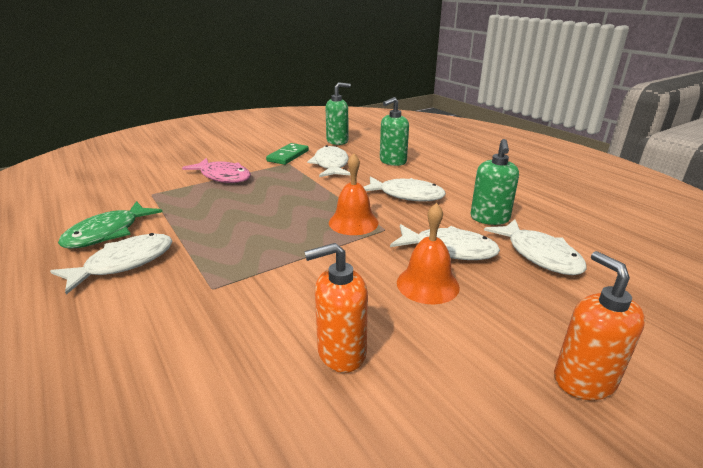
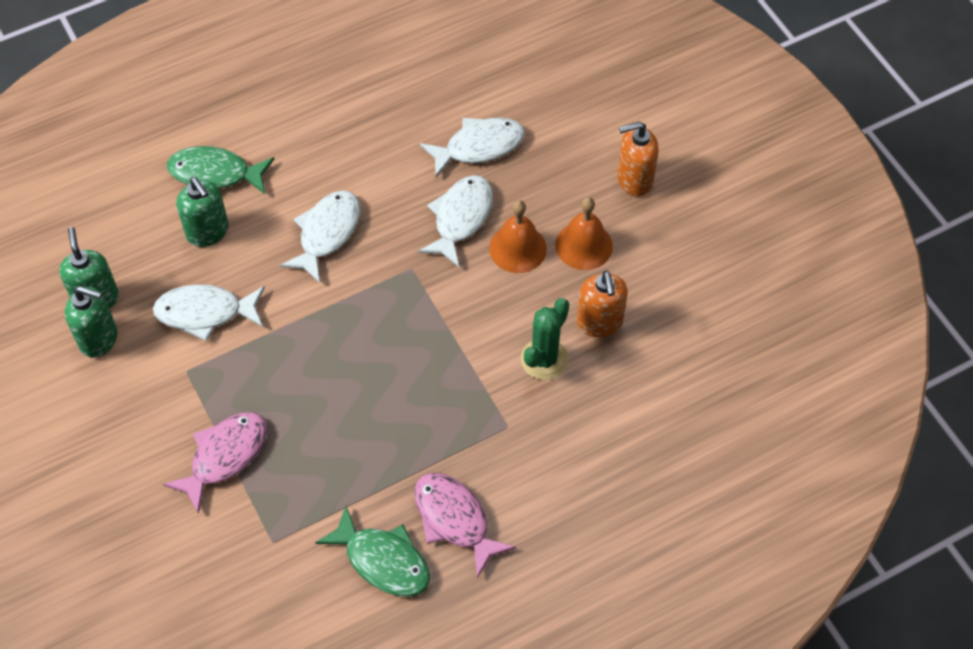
camera: 85 degrees left, 30 degrees up
white fish [50,233,172,295] -> pink fish [414,473,516,578]
green domino [266,143,309,165] -> none
orange bell [329,153,378,235] -> orange bell moved to [555,197,613,270]
green soap dispenser [470,139,519,225] -> green soap dispenser moved to [65,286,117,358]
none -> green fish [167,146,274,194]
none -> green cactus [521,298,569,380]

